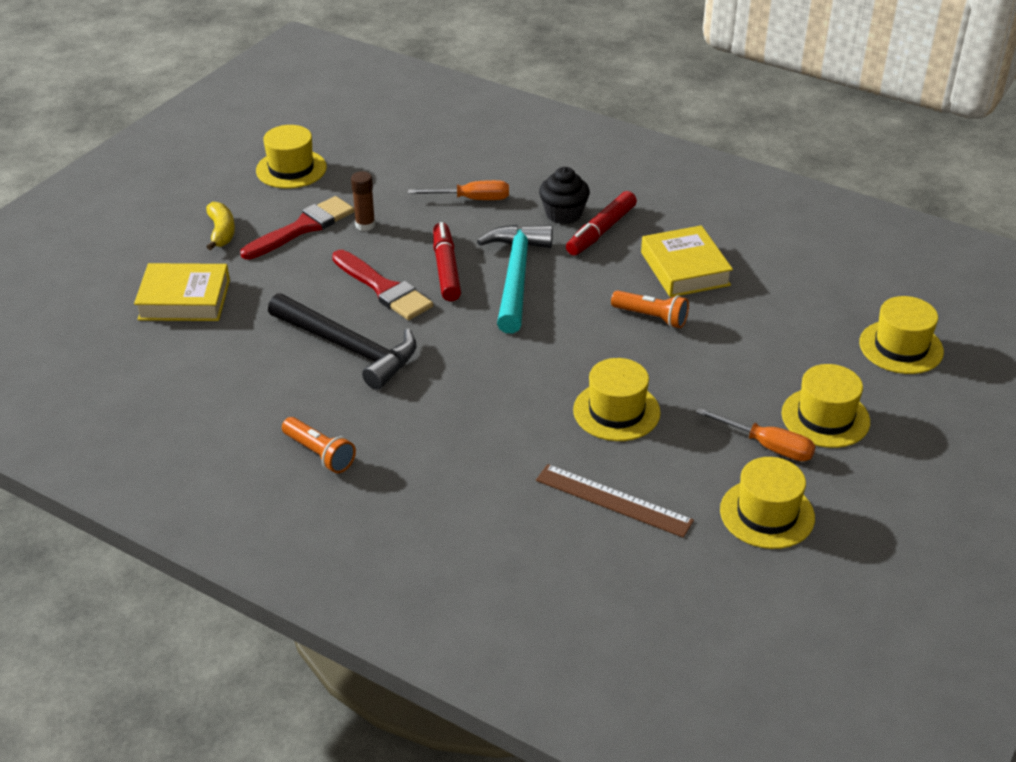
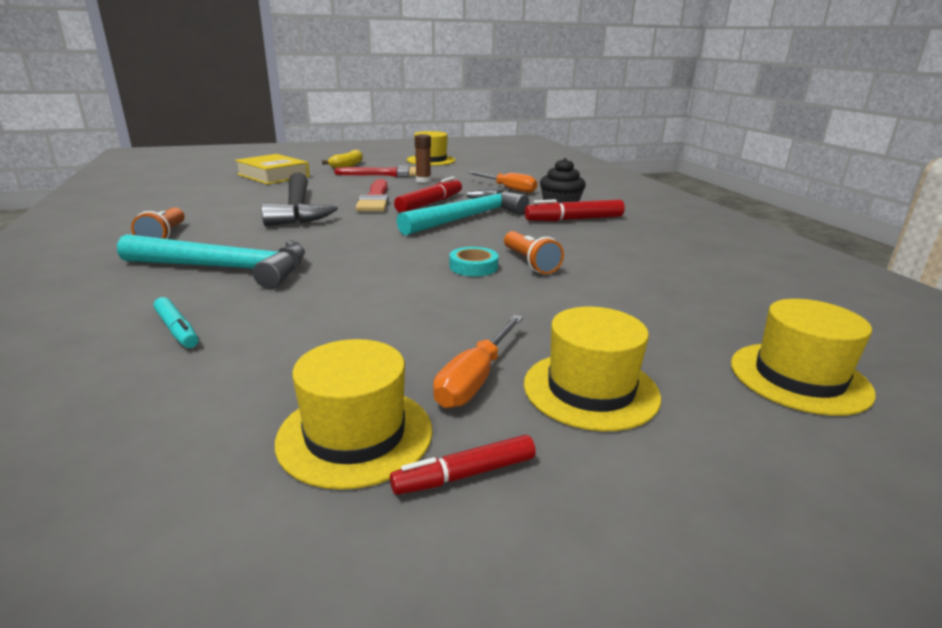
camera: 40 degrees right, 15 degrees down
brown ruler [536,464,694,538] -> none
yellow hat [573,358,661,441] -> none
yellow book [641,225,733,297] -> none
orange screwdriver [696,408,816,461] -> orange screwdriver turned 45 degrees clockwise [433,315,523,408]
none -> turquoise hammer [117,234,305,289]
none -> turquoise marker [153,297,198,348]
none -> red marker [390,435,536,495]
none -> turquoise tape [450,247,498,276]

